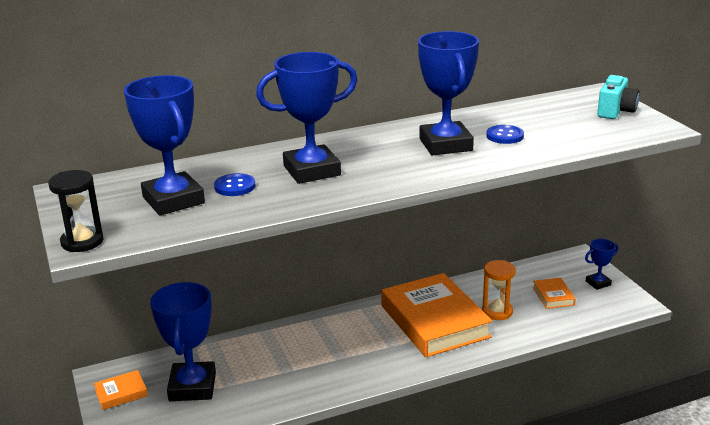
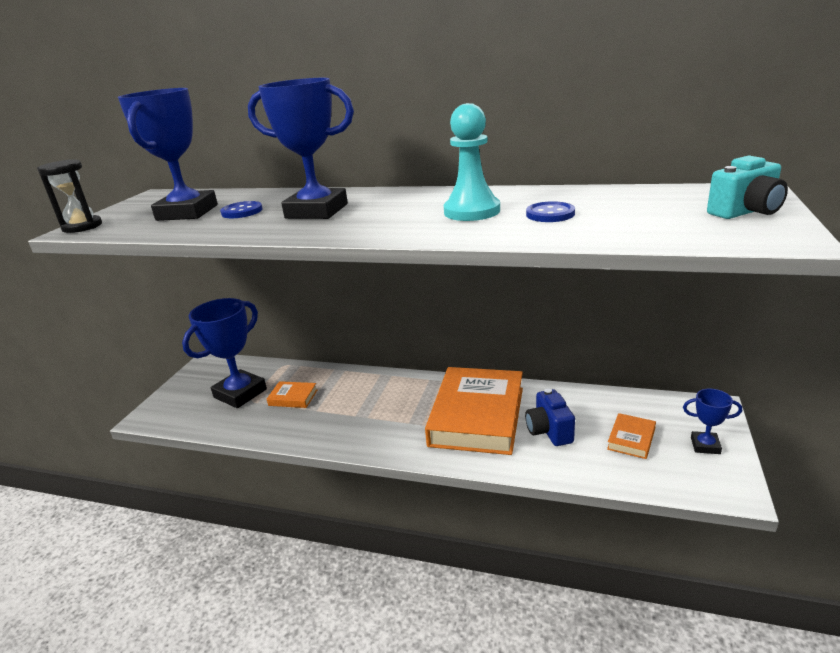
camera: 40 degrees right, 0 degrees up
orange book [94,370,148,410] -> orange book moved to [267,381,317,408]
blue trophy [418,31,479,155] -> turquoise pawn [444,103,500,221]
orange hourglass [482,260,516,320] -> blue camera [525,388,575,446]

